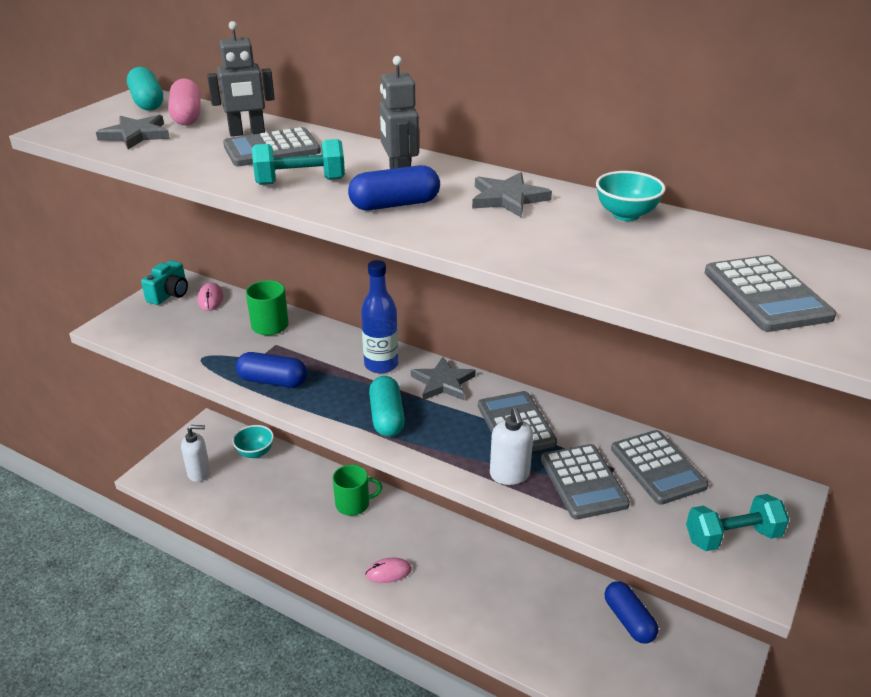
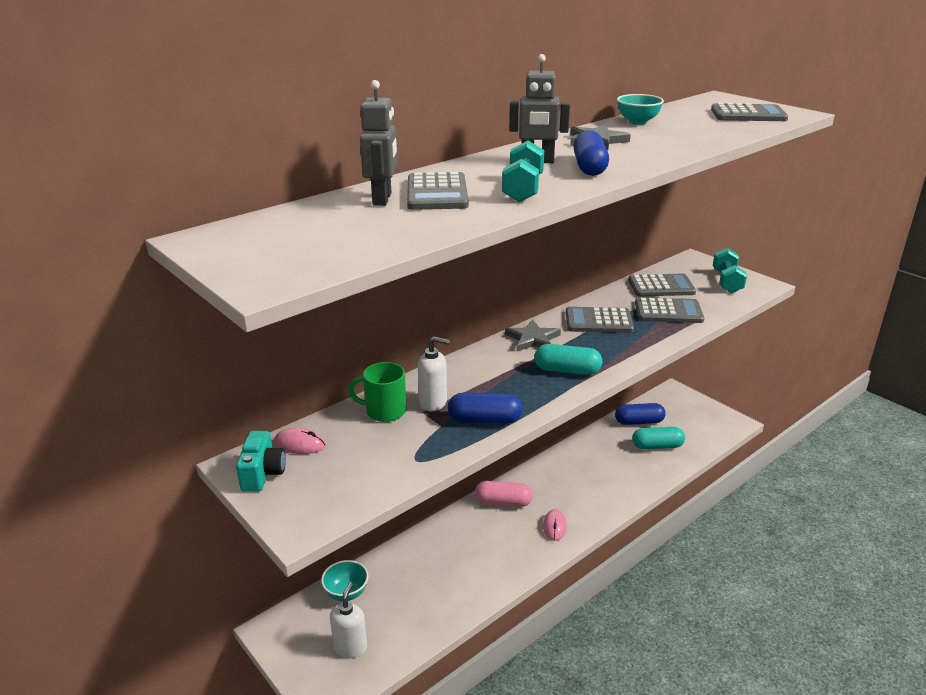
camera: 70 degrees left, 5 degrees down
grey star [96,115,170,149] -> none
turquoise capsule [127,67,163,111] -> turquoise capsule moved to [632,427,685,449]
turquoise camera [141,260,188,305] -> turquoise camera turned 45 degrees clockwise [236,431,286,492]
pink capsule [168,79,200,125] -> pink capsule moved to [475,481,533,507]
blue capsule [236,352,307,388] -> blue capsule turned 60 degrees clockwise [448,393,522,424]
green mug [333,465,382,516] -> none
blue bottle [361,260,398,374] -> none
white soap dispenser [490,407,533,485] -> white soap dispenser moved to [418,336,450,411]

